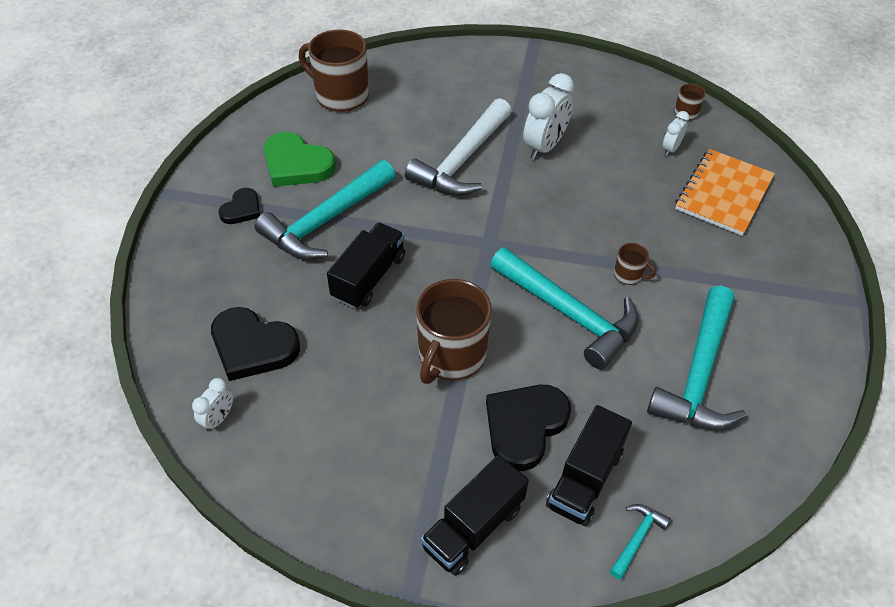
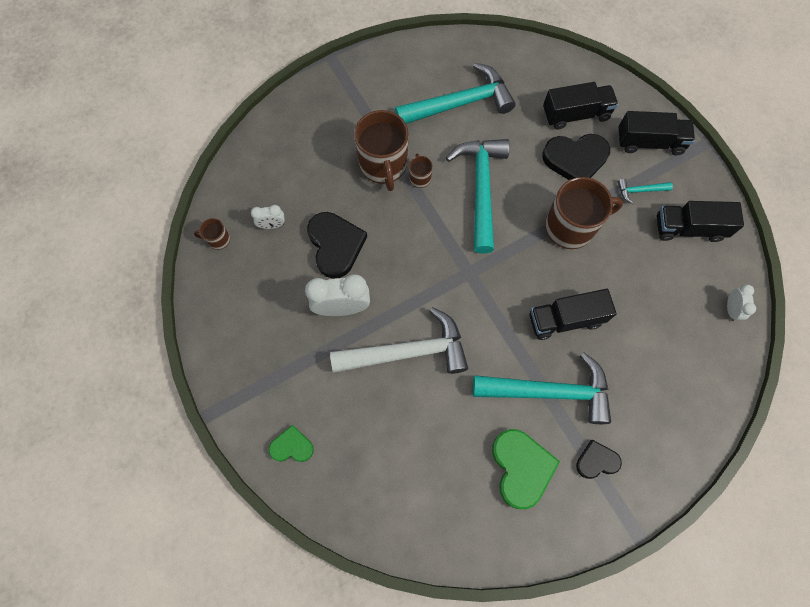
camera: 130 degrees left, 20 degrees up
white clock [192,378,233,432] -> white clock turned 105 degrees clockwise [727,285,756,321]
black heart [211,307,300,381] -> black heart moved to [307,212,367,279]
brown mug [299,29,369,112] -> brown mug moved to [354,110,409,191]
turquoise hammer [610,504,671,580] -> turquoise hammer moved to [618,179,673,204]
orange notebook [675,149,775,236] -> none
none -> green heart [269,425,314,462]
none -> black truck [657,201,744,242]

